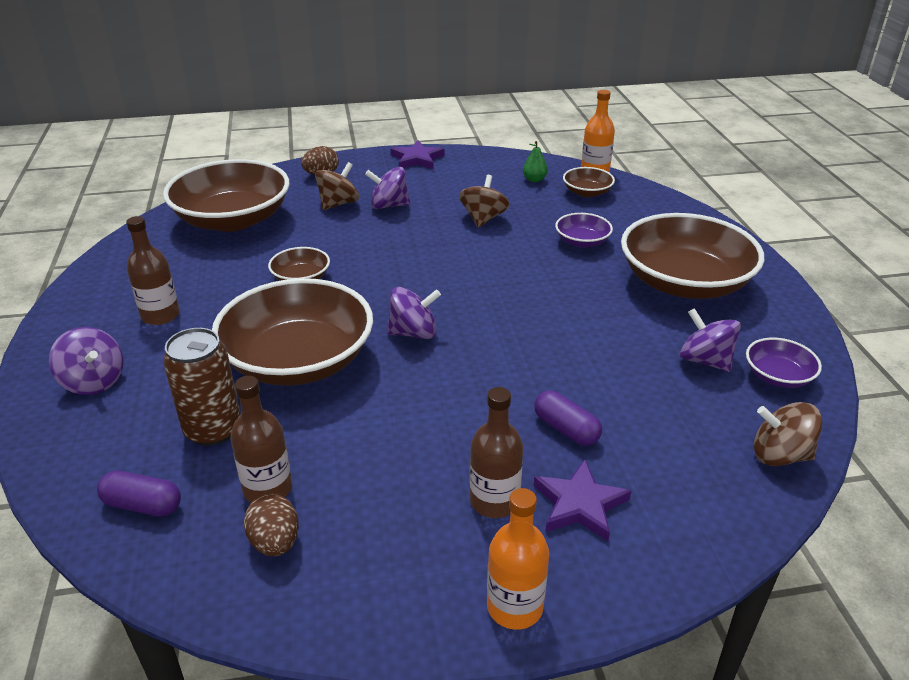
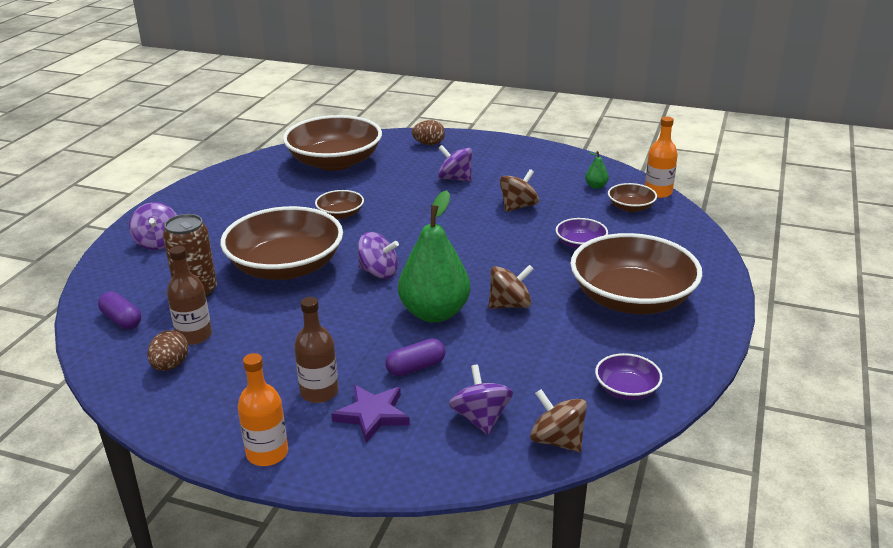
camera: 30 degrees right, 5 degrees down
brown bottle [126,216,180,325] -> none
brown spinning top [315,162,359,210] -> brown spinning top moved to [489,265,534,309]
purple star [391,140,445,169] -> none
purple capsule [534,391,602,446] -> purple capsule turned 75 degrees clockwise [385,338,445,376]
purple spinning top [680,308,741,372] -> purple spinning top moved to [449,365,513,435]
none -> green pear [398,190,470,323]

